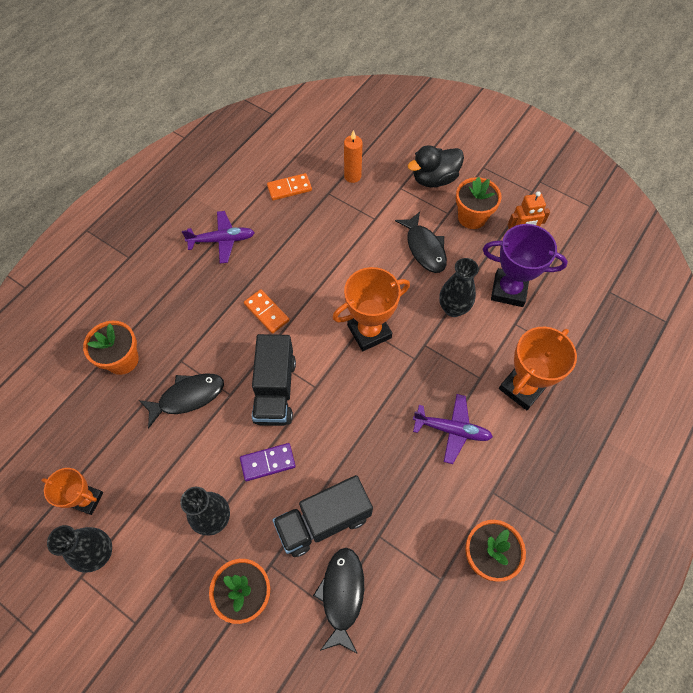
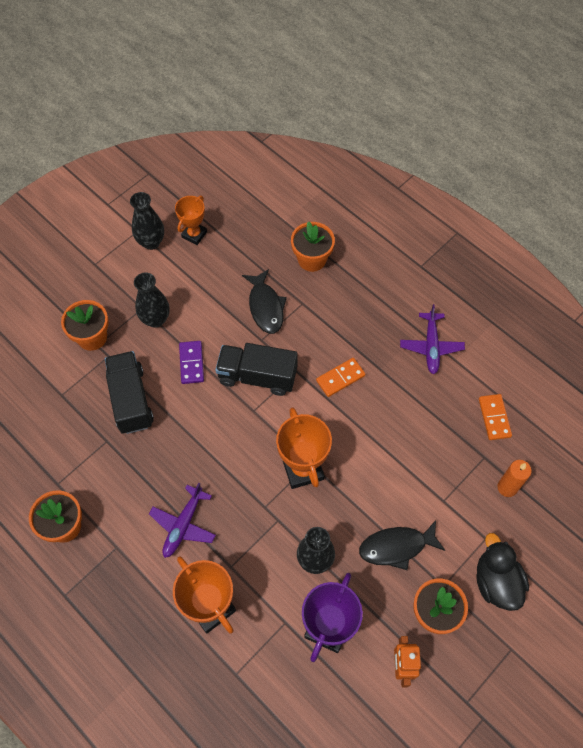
camera: 100 degrees right, 0 degrees up
black fish [313,548,364,654] -> none

